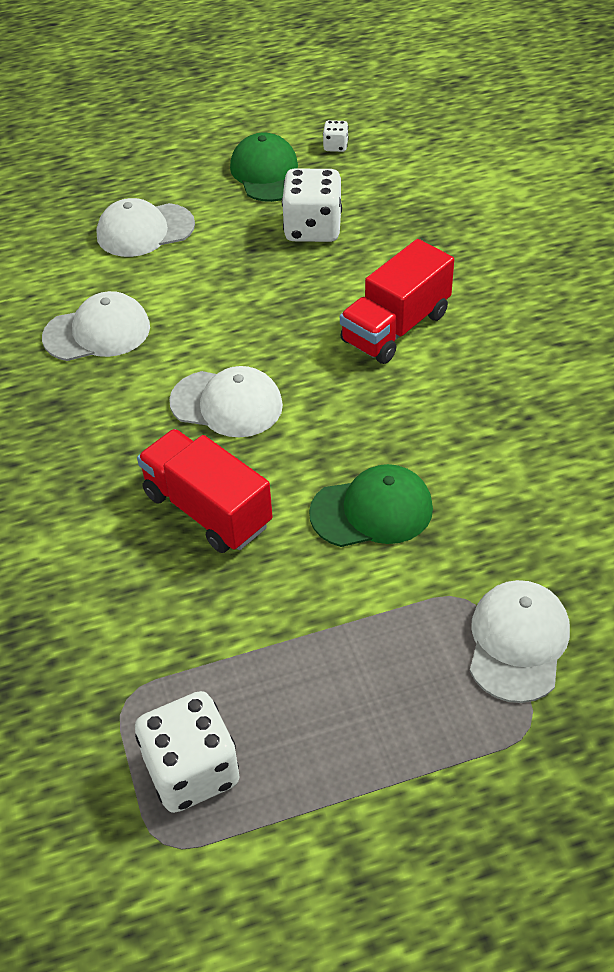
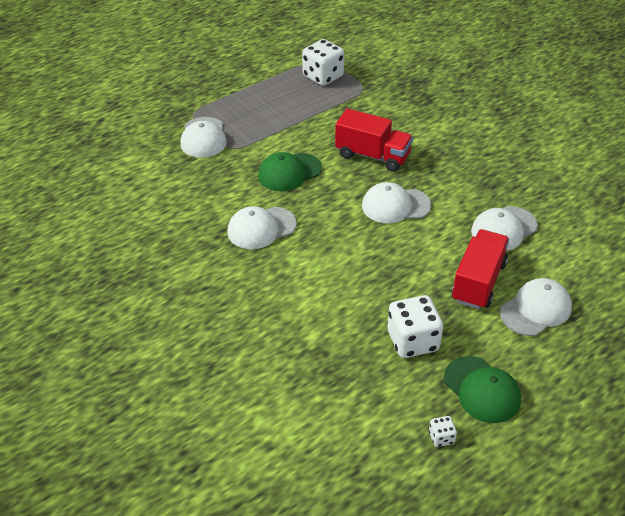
camera: 160 degrees right, 5 degrees down
red truck [340,239,454,364] -> red truck moved to [452,229,509,309]
none -> white cap [228,206,297,249]

